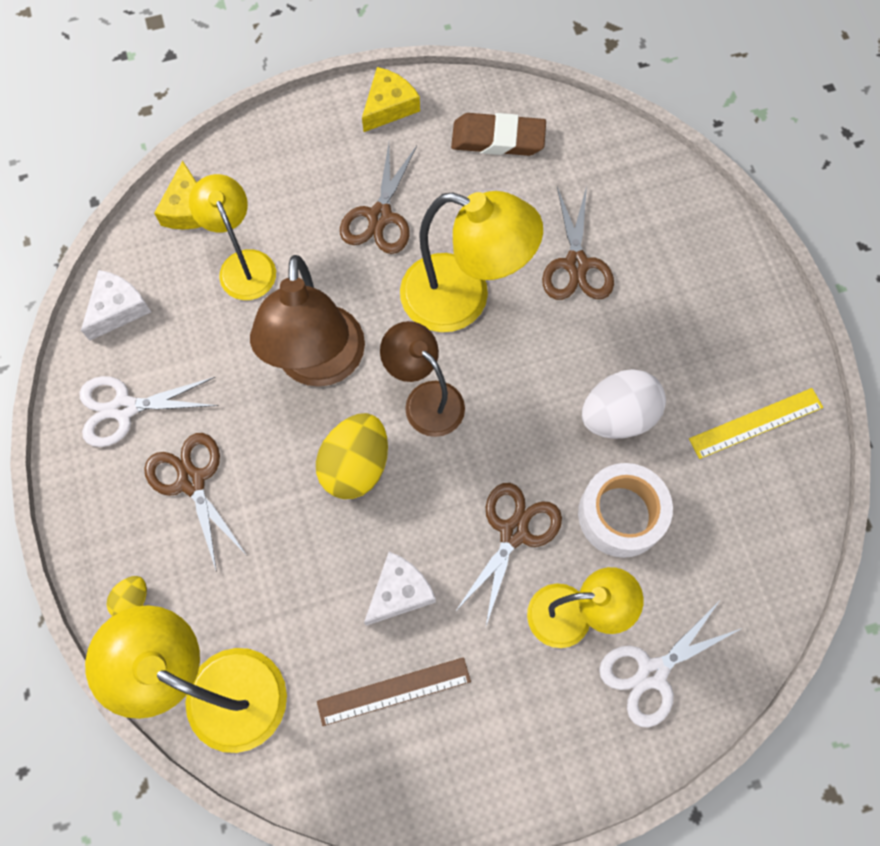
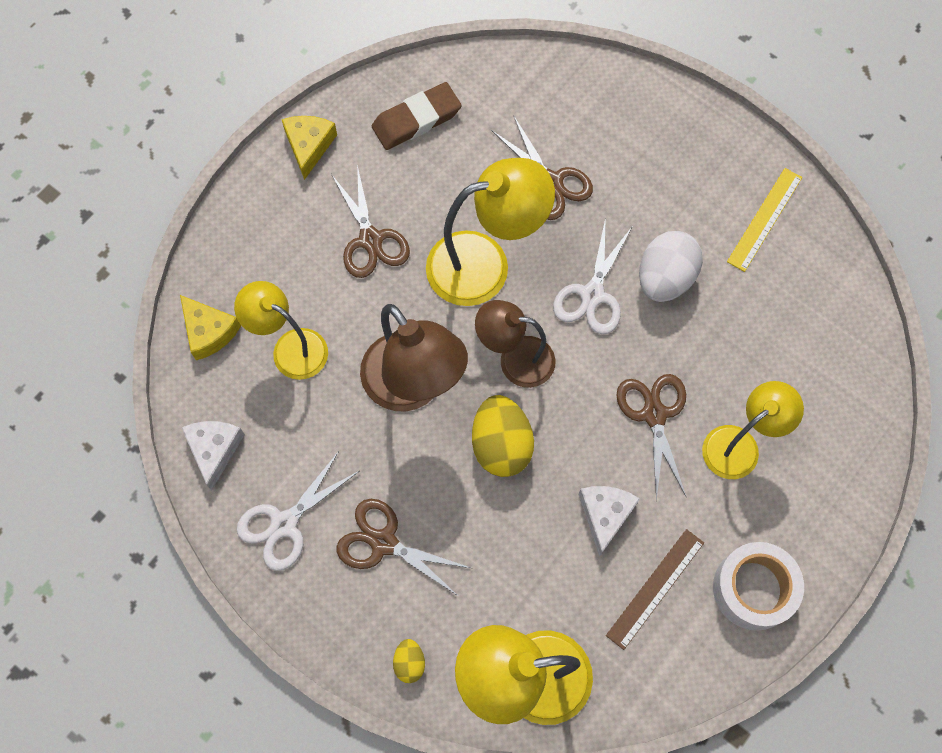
camera: 35 degrees left, 0 degrees up
white tape [578,463,673,558] -> white tape moved to [713,542,804,631]
white scissors [599,600,742,727] -> white scissors moved to [553,222,632,334]

